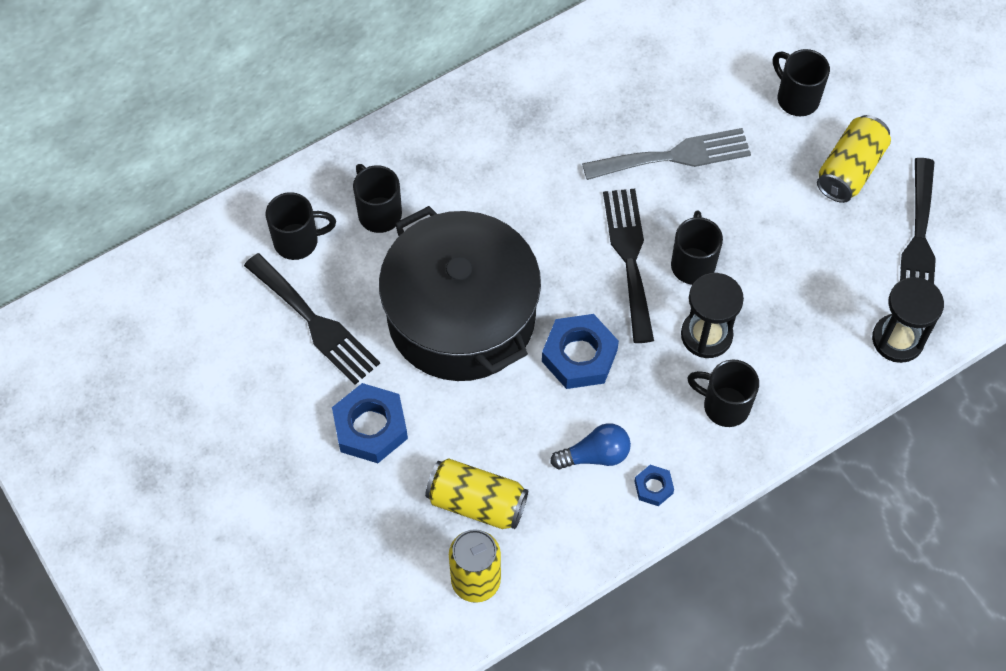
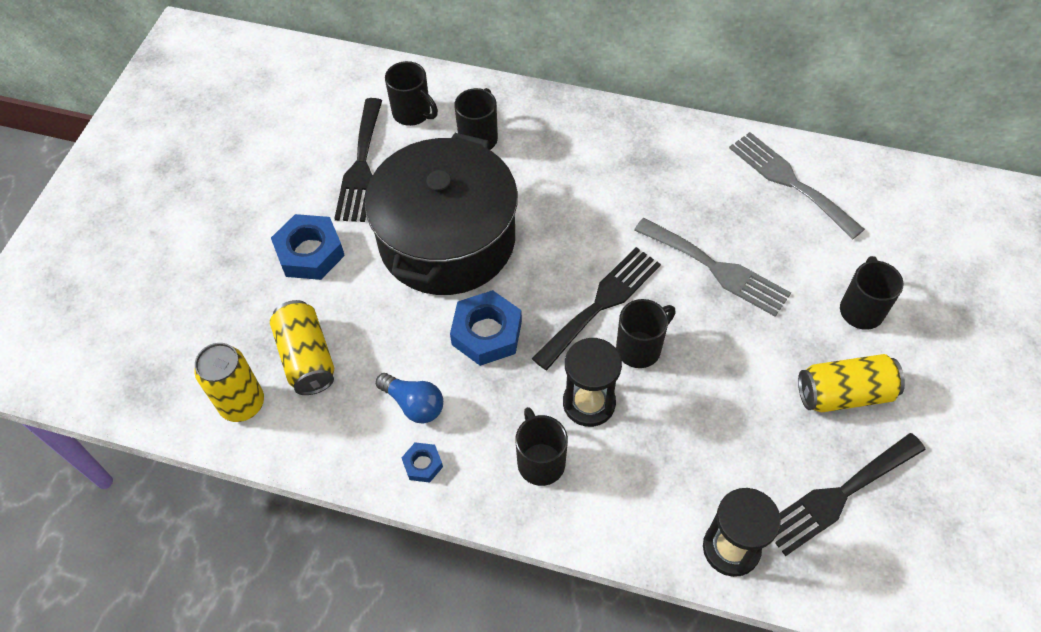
camera: 50 degrees right, 5 degrees down
none -> grey fork [729,132,865,239]

